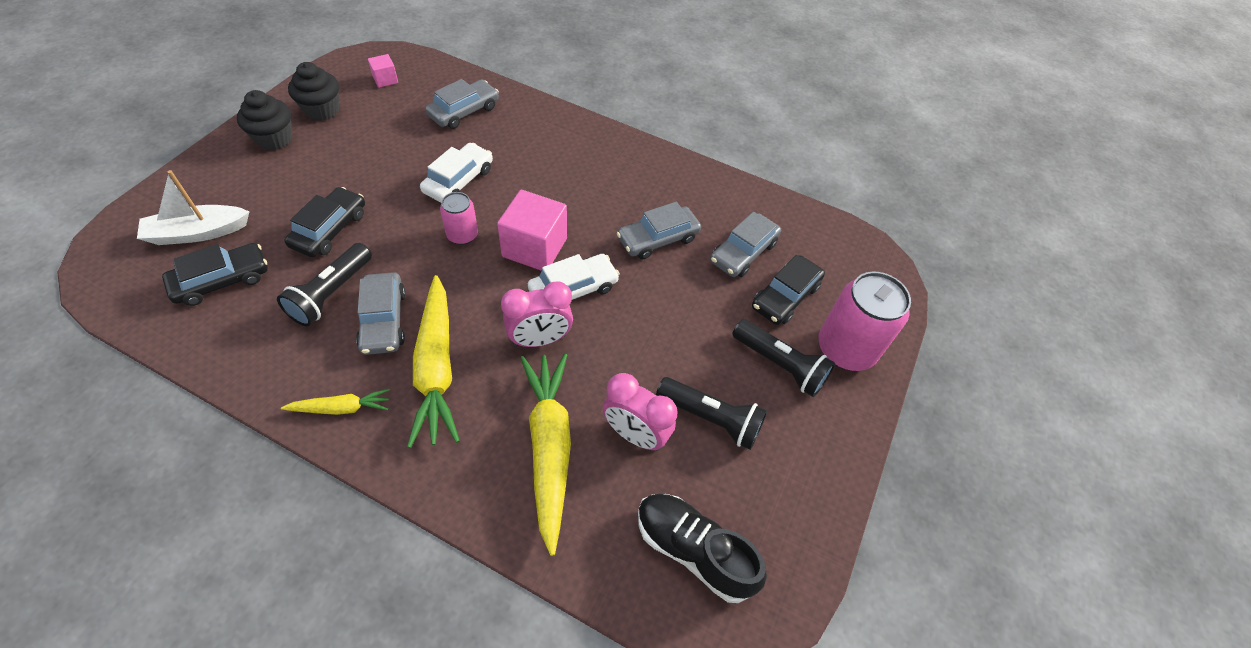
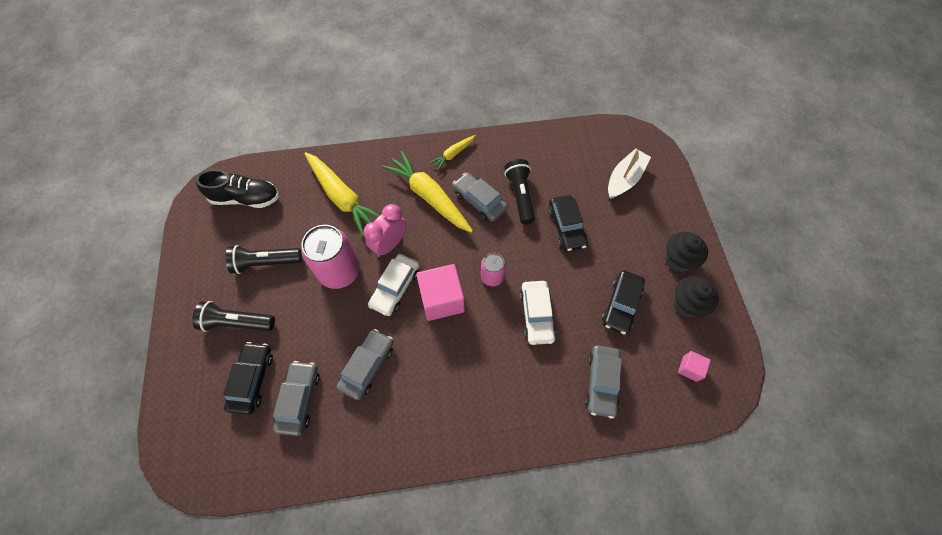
camera: 150 degrees right, 10 degrees up
black car [162,243,268,306] -> black car moved to [602,270,645,335]
pink clock [603,373,677,451] -> none
pink can [819,272,911,371] -> pink can moved to [301,225,360,289]

